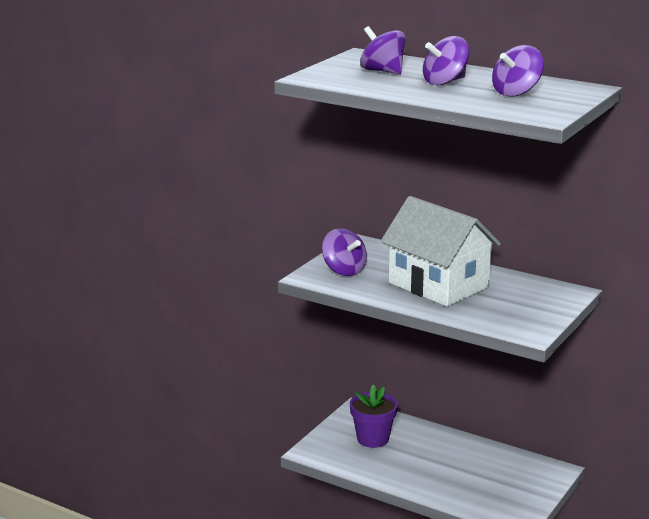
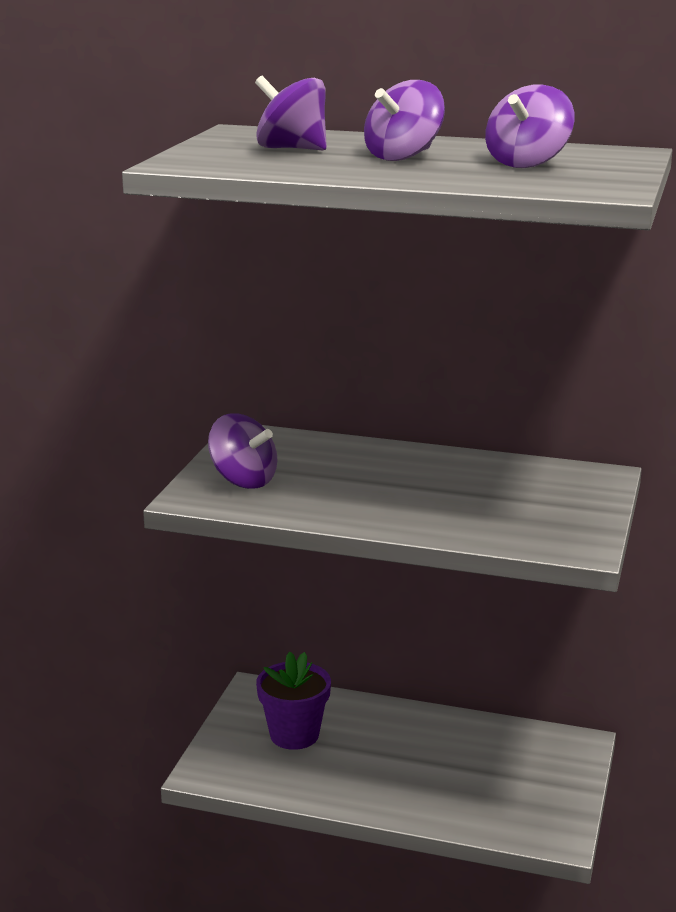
camera: 15 degrees left, 0 degrees up
white house [381,196,501,307] -> none

